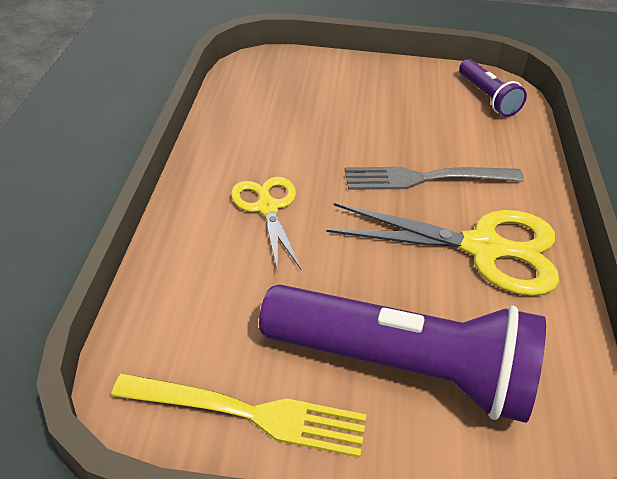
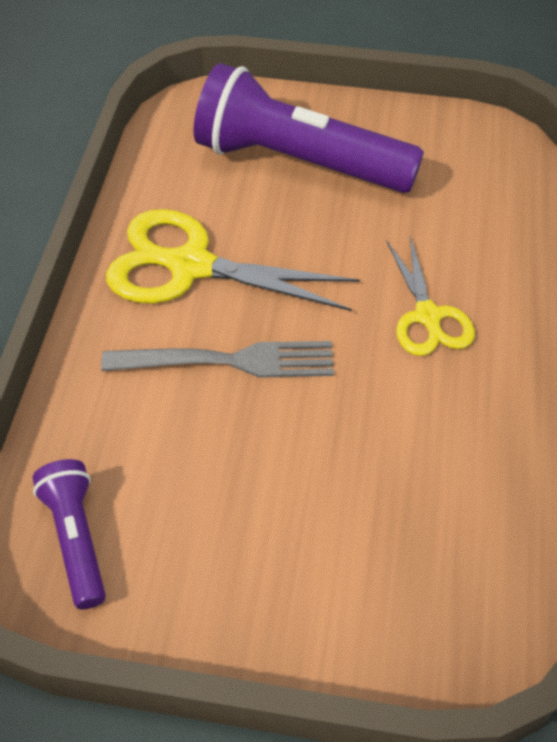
camera: 175 degrees left, 10 degrees up
yellow fork [111,373,367,458] -> none

